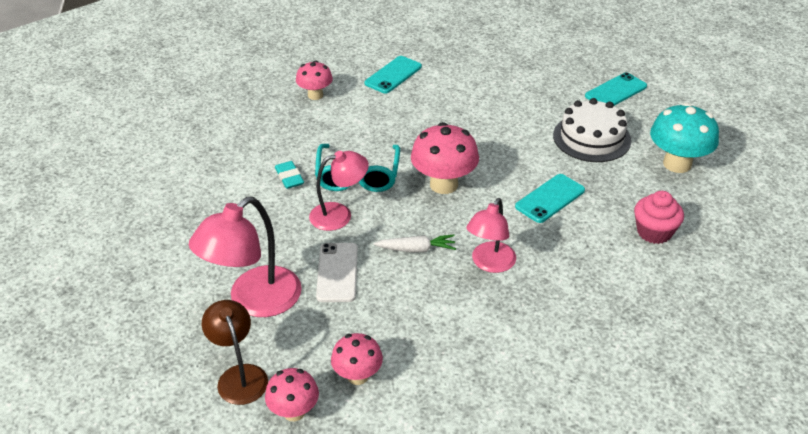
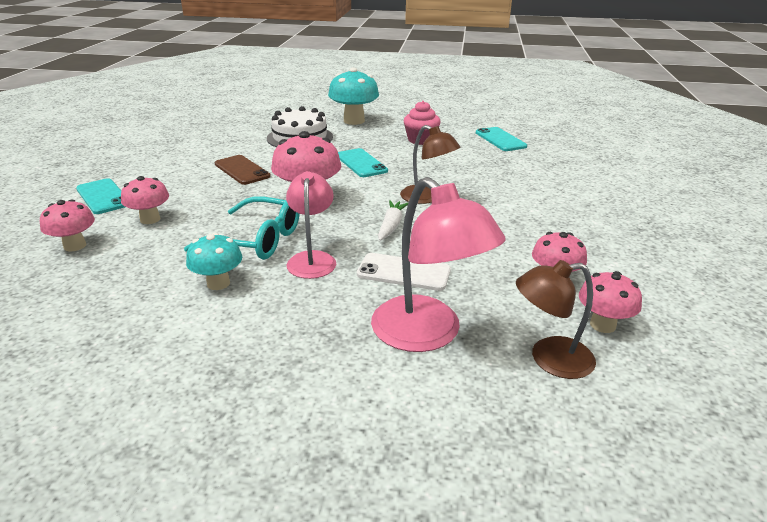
camera: 75 degrees left, 10 degrees down
turquoise eraser [275,161,304,189] -> turquoise mushroom [186,233,242,290]
pink lamp [466,198,516,273] -> brown lamp [400,125,460,204]
turquoise phone [585,72,647,106] -> turquoise phone moved to [476,127,527,151]
none -> pink mushroom [121,176,169,224]
none -> brown phone [215,155,271,185]

